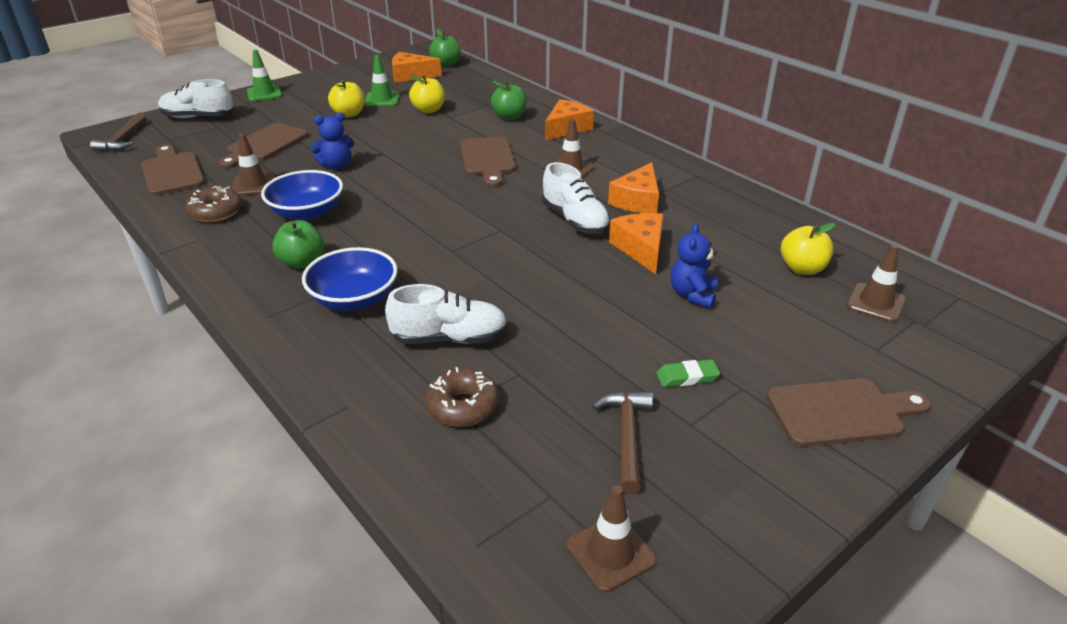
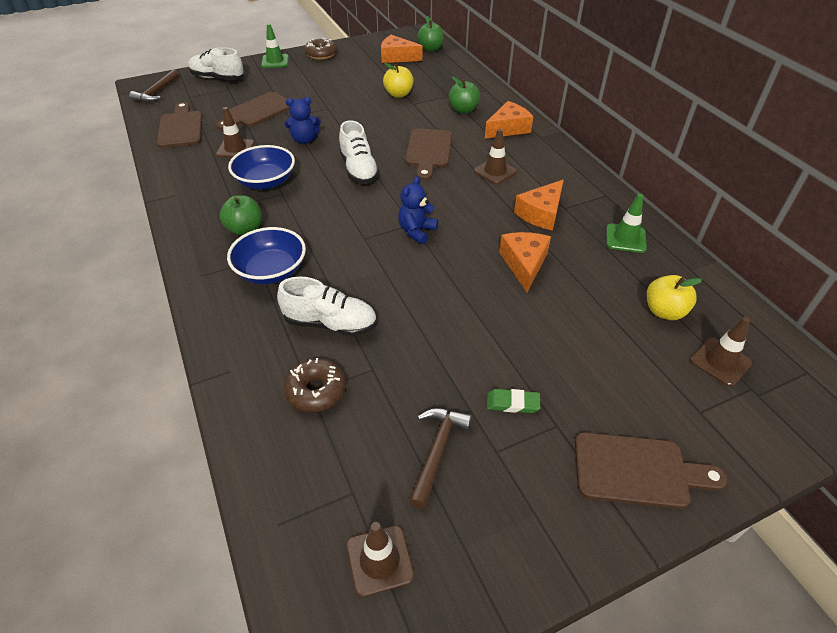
camera: 15 degrees right, 10 degrees up
brown donut [186,185,242,222] -> brown donut moved to [304,38,337,60]
yellow apple [328,80,365,118] -> none
green traffic cone [365,55,399,107] -> green traffic cone moved to [607,194,647,253]
white shoe [542,162,611,234] -> white shoe moved to [339,120,380,184]
blue teddy bear [671,223,717,308] -> blue teddy bear moved to [398,176,438,244]

